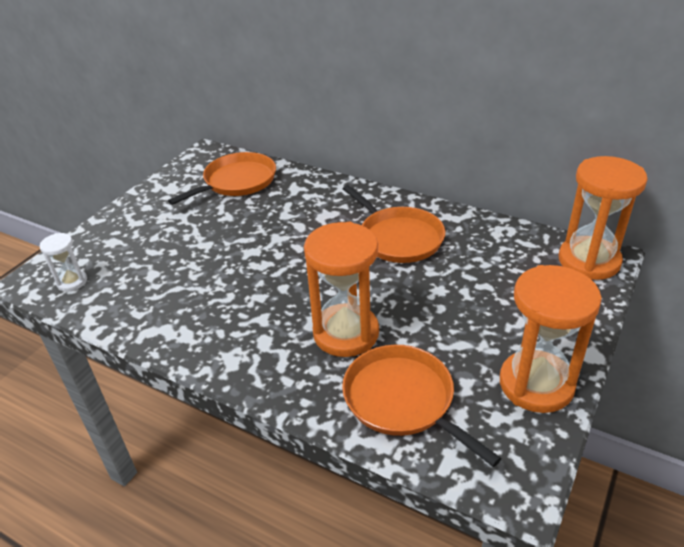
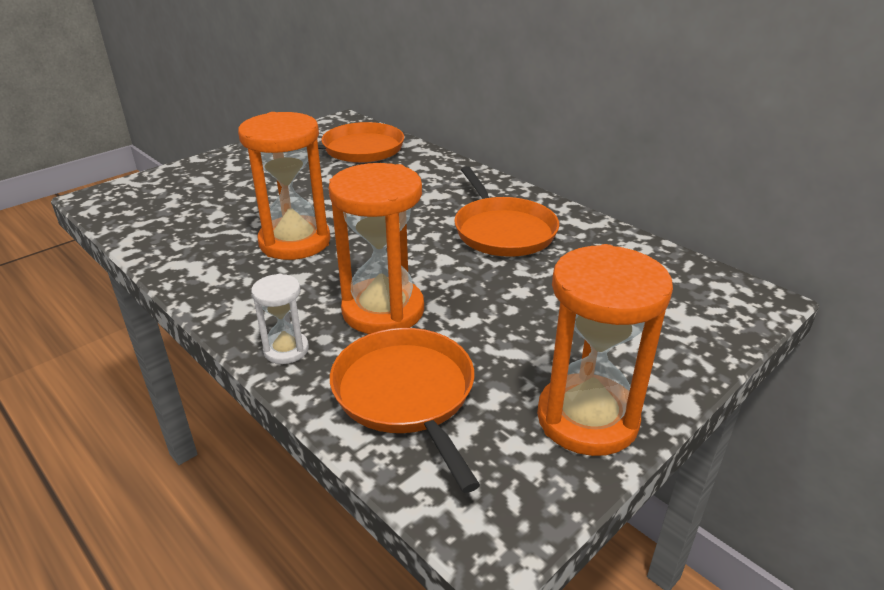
camera: 15 degrees right, 5 degrees down
white hourglass [40,233,87,292] -> white hourglass moved to [251,274,309,364]
orange hourglass [559,156,648,280] -> orange hourglass moved to [238,112,330,260]

